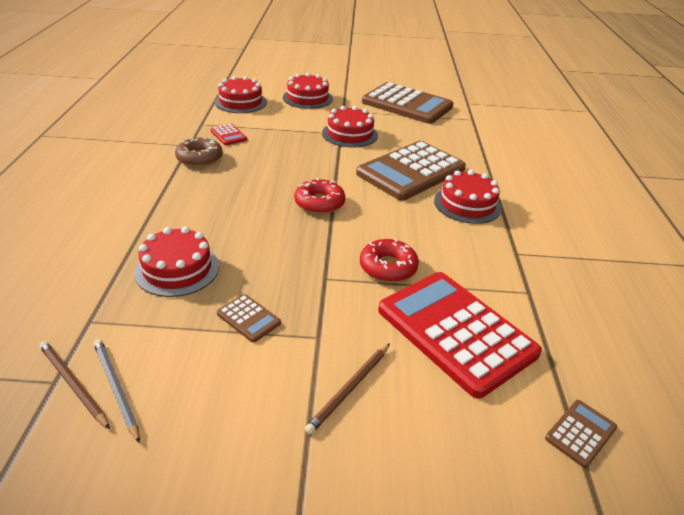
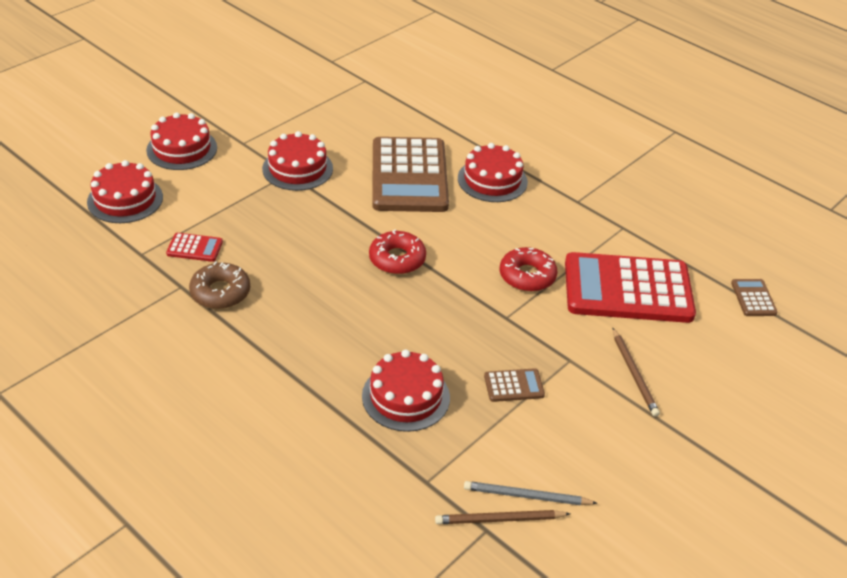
camera: 50 degrees left, 5 degrees up
brown calculator [362,82,453,124] -> none

